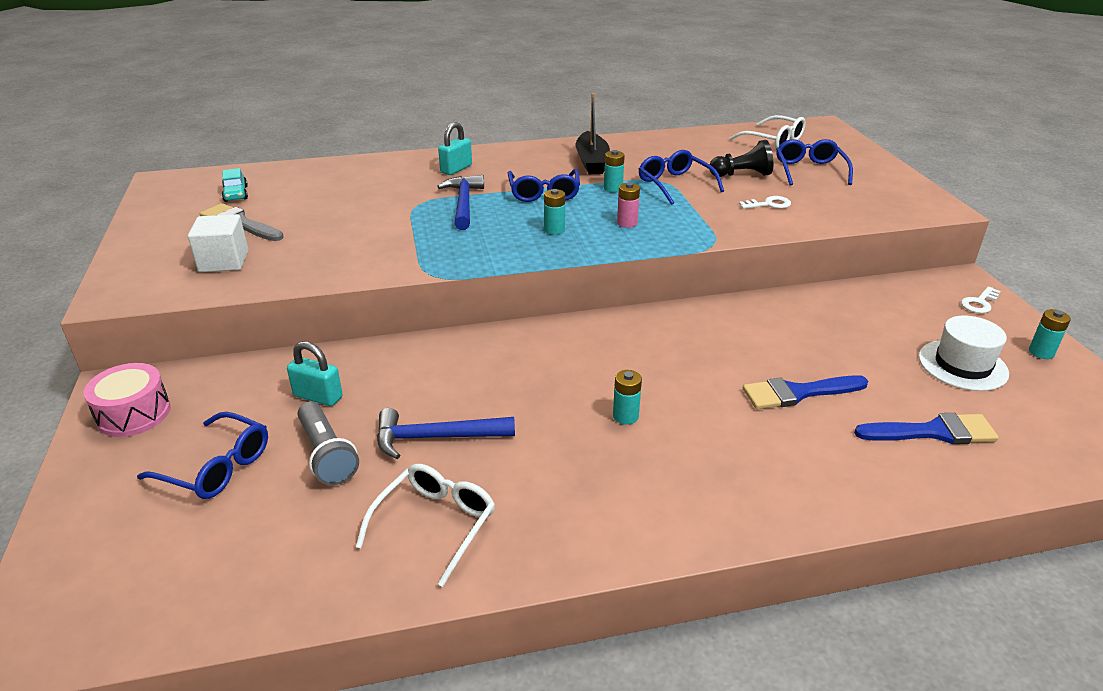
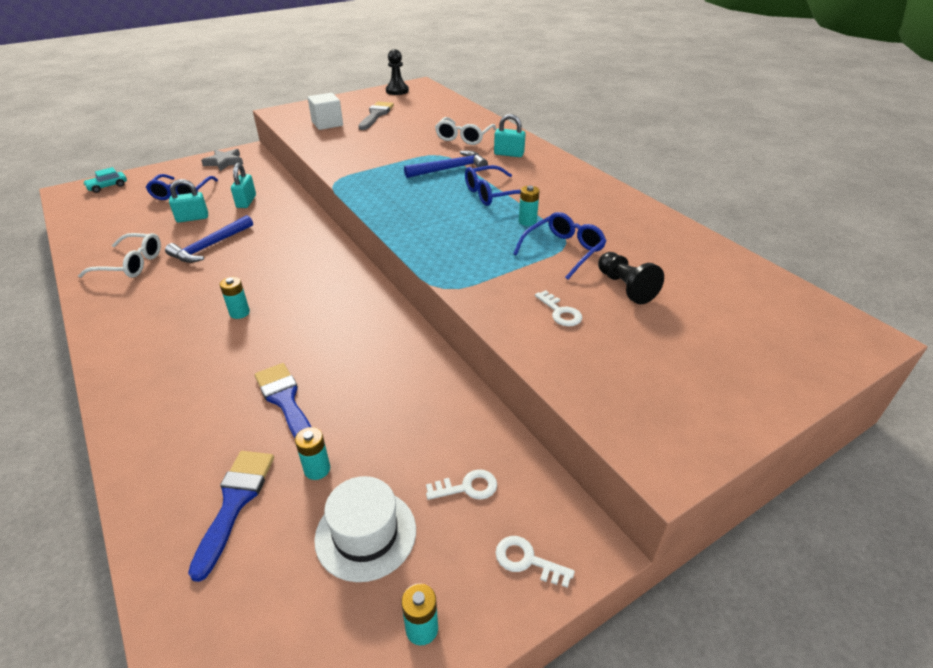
camera: 70 degrees right, 5 degrees up
pink drum [83,363,171,437] -> grey star [201,149,243,171]
turquoise car [222,168,248,202] -> turquoise car moved to [83,167,127,193]
grey flashlight [297,402,359,485] -> turquoise padlock [169,179,208,223]
blue hammer [377,408,515,459] -> blue hammer turned 120 degrees counterclockwise [165,215,253,263]
turquoise battery [544,189,565,235] -> turquoise battery moved to [295,427,330,480]
black boat [576,93,610,174] -> none
pink battery [617,182,640,228] -> none
white glasses [729,115,806,149] -> white glasses moved to [435,117,496,145]
blue glasses [776,139,853,186] -> none
blue brush [854,413,999,444] -> blue brush turned 150 degrees counterclockwise [188,451,274,582]
none -> black pawn [386,49,409,95]
none -> white key [426,469,497,500]

